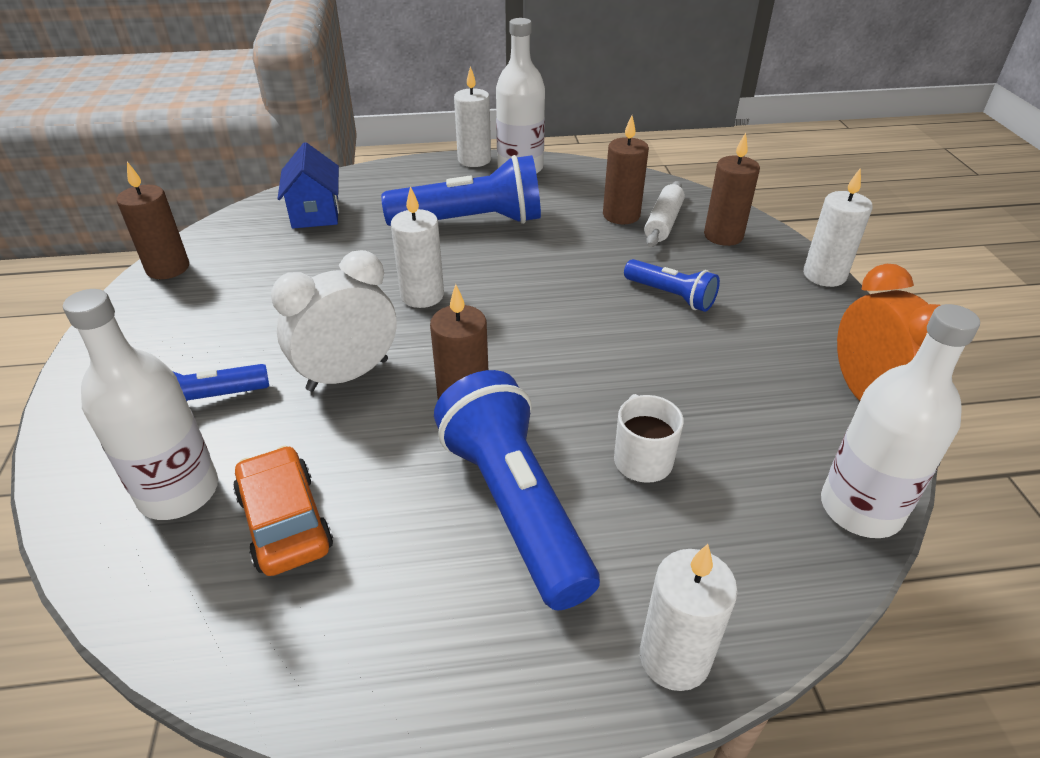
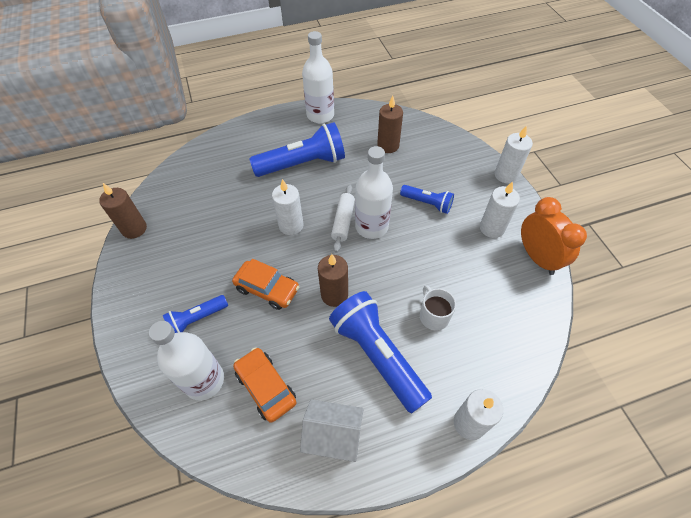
camera: 10 degrees left, 15 degrees up
white clock [271,250,397,392] -> orange car [232,259,299,310]
blue house [277,142,339,228] -> none
white candle [454,66,491,167] -> white candle moved to [480,181,520,238]
white rolling pin [644,181,685,247] -> white rolling pin moved to [331,185,355,253]
brown candle [704,133,760,246] -> none
white bottle [821,304,980,538] -> white bottle moved to [355,146,393,239]
none -> white house [300,400,363,462]

